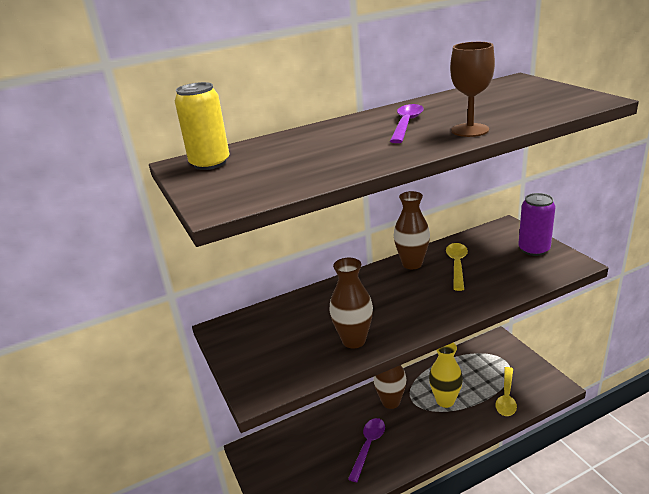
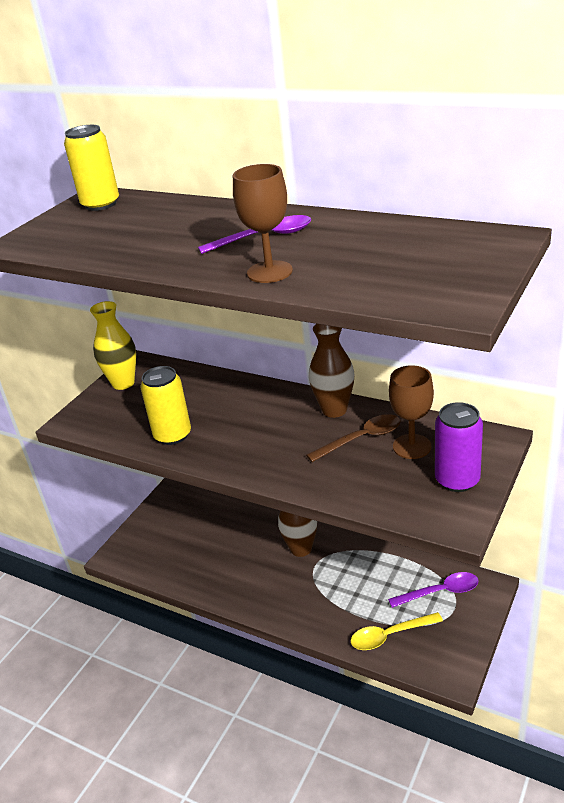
camera: 55 degrees right, 5 degrees up
brown vase [329,258,373,349] -> yellow can [140,366,191,445]
purple spoon [348,418,385,482] -> purple spoon moved to [388,572,479,608]
yellow vase [429,343,463,408] -> yellow vase moved to [90,301,136,390]
yellow spoon [446,243,468,291] -> brown spoon [306,414,400,462]
none -> brown goblet [389,365,434,459]

